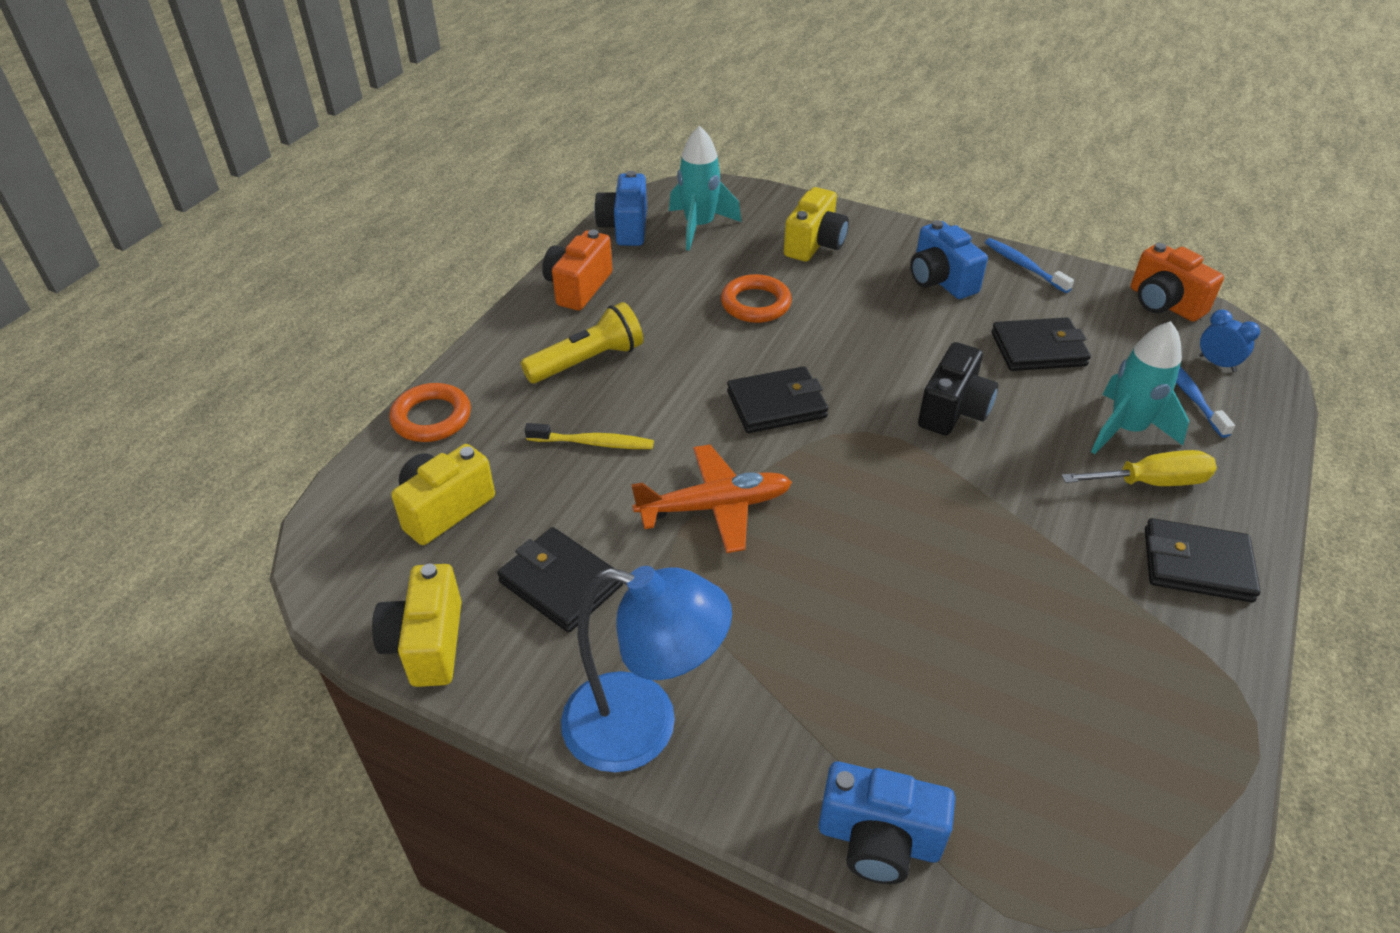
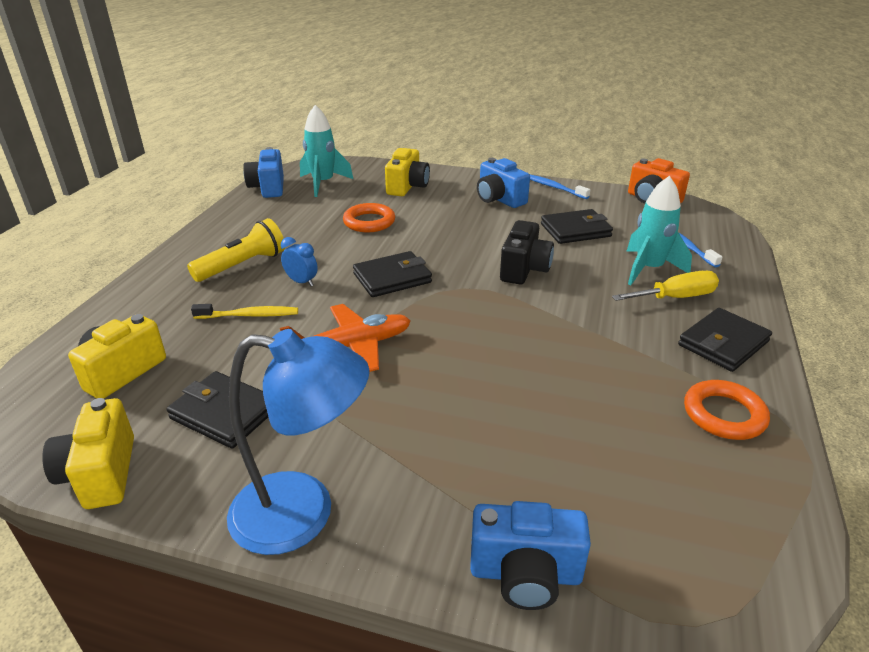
camera: 10 degrees left, 10 degrees down
orange ring [390,383,471,442] -> orange ring moved to [684,380,770,440]
orange camera [542,229,612,310] -> none
black wallet [1145,518,1261,602] -> black wallet turned 45 degrees counterclockwise [678,308,772,372]
blue clock [1199,309,1260,372] -> blue clock moved to [281,237,318,287]

